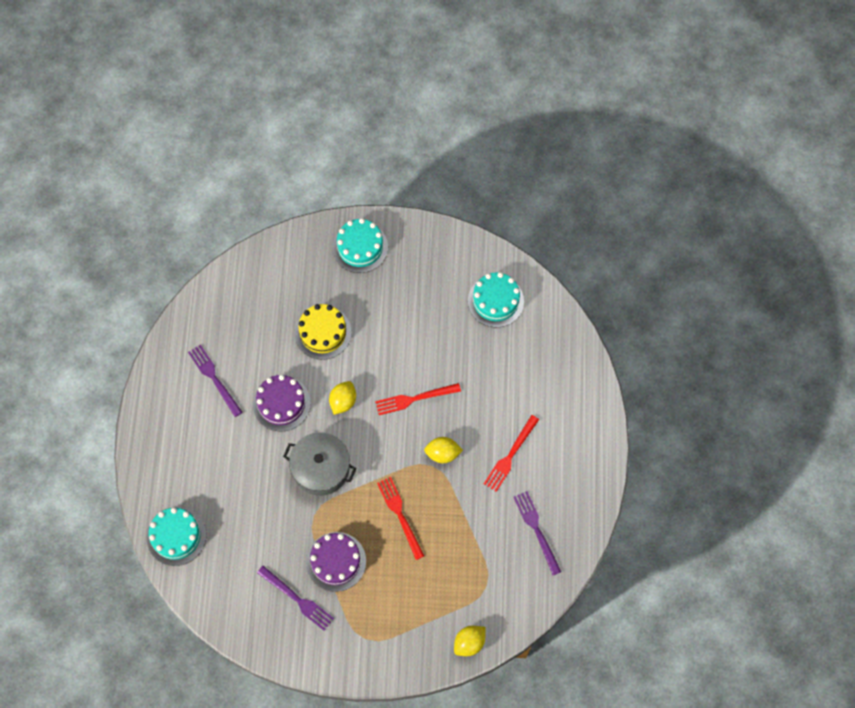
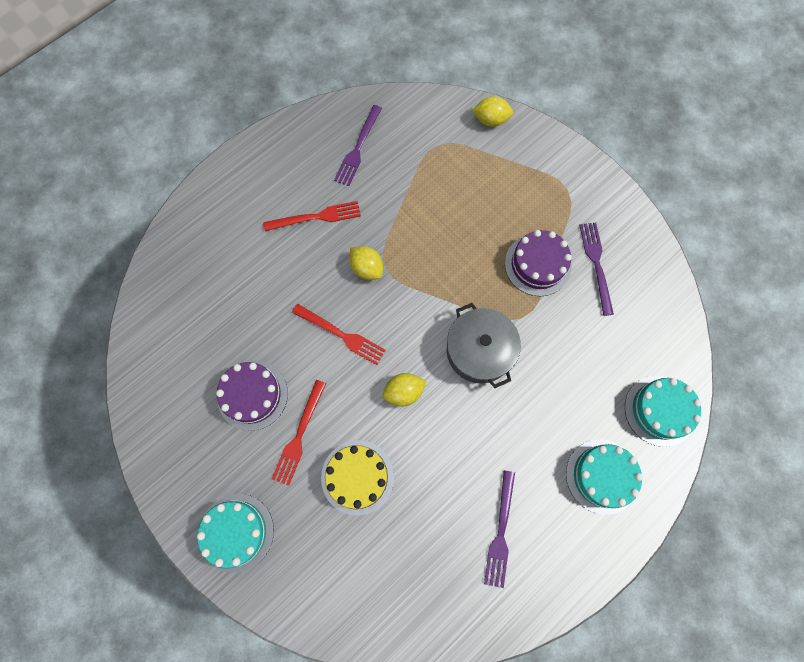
camera: 135 degrees left, 5 degrees up
purple cake [253,375,311,431] -> purple cake moved to [216,361,288,431]
red fork [377,477,424,560] -> red fork moved to [272,380,326,486]
turquoise cake [468,272,524,328] -> turquoise cake moved to [566,439,643,515]

